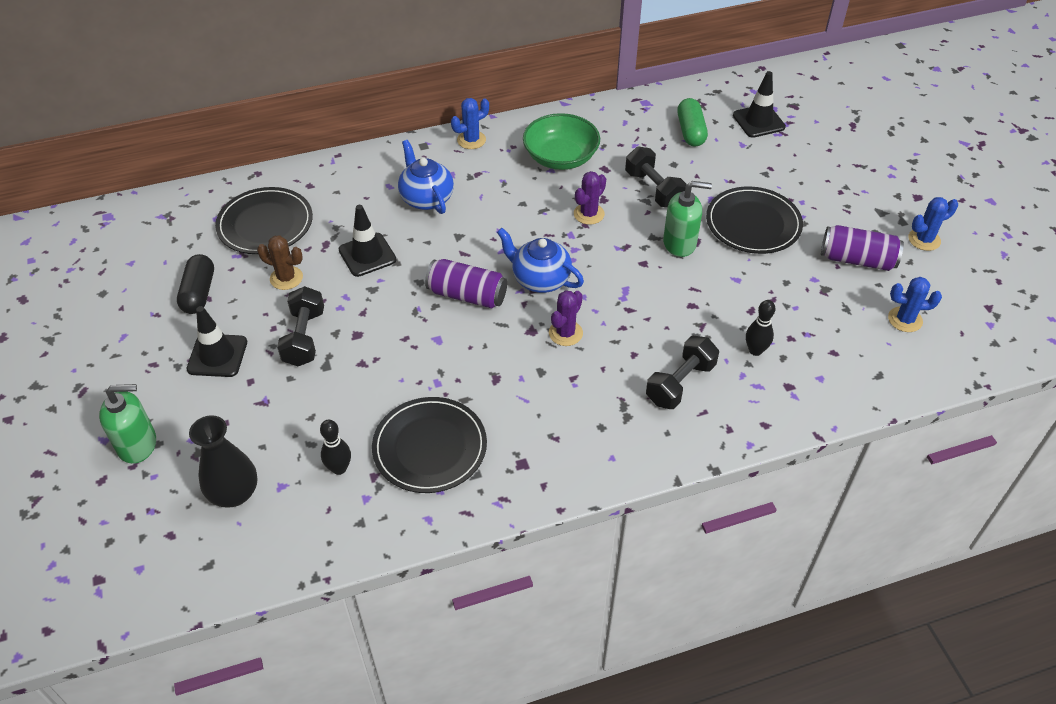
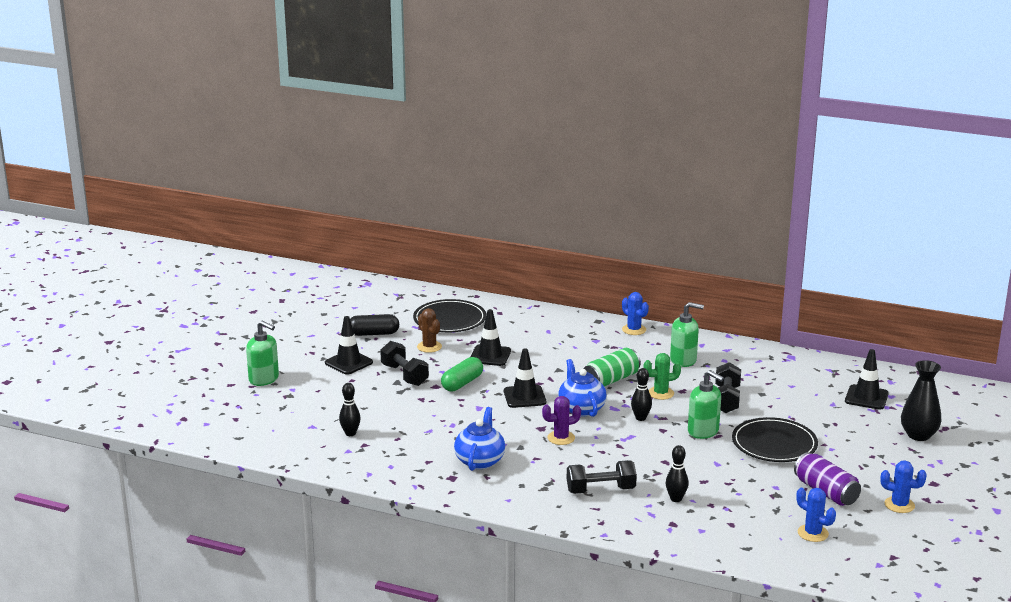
camera: 40 degrees right, 25 degrees down
black capsule [177,254,214,314] -> black capsule turned 45 degrees clockwise [350,314,399,336]
black vase [189,415,257,508] -> black vase moved to [901,360,941,441]
black dumbbell [277,286,324,366] -> black dumbbell turned 75 degrees counterclockwise [380,341,429,386]
black plate [372,397,487,493] -> none
blue teapot [398,140,454,214] -> blue teapot moved to [454,407,505,471]
purple can [425,259,507,308] -> black traffic cone [504,348,546,408]
blue cactus [451,98,489,149] -> blue cactus turned 45 degrees clockwise [622,292,649,335]
green bowl [523,113,600,170] -> green soap dispenser [670,302,704,367]
purple cactus [574,171,606,225] -> green cactus [644,353,681,400]
green capsule [677,98,708,147] -> green capsule moved to [441,357,483,392]
none -> green can [583,348,641,387]
none -> black bowling pin [631,368,652,421]

